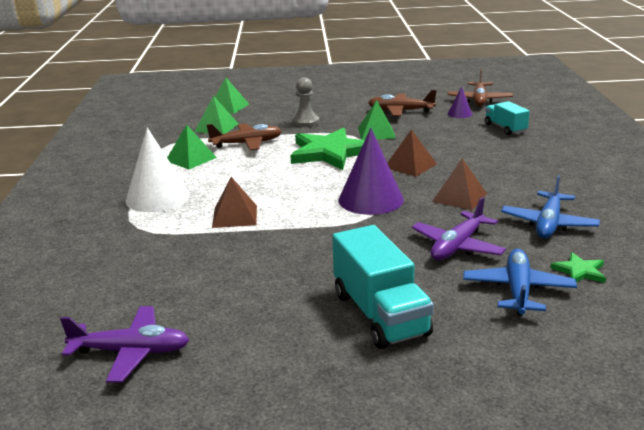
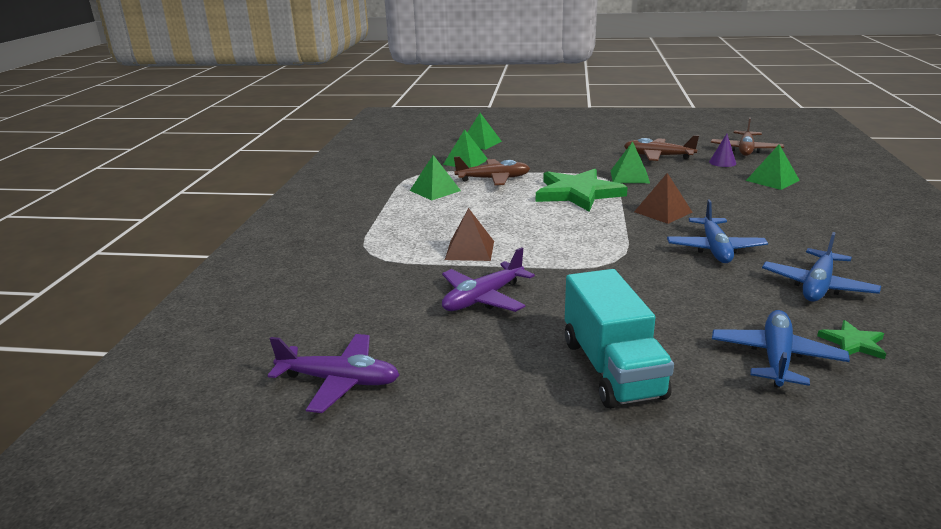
camera: 10 degrees right, 0 degrees up
white cone [125,128,190,212] -> none
grey pawn [292,77,319,127] -> none
purple cone [339,128,404,215] -> none
purple plane [412,197,506,260] -> purple plane moved to [442,247,535,312]
brown pyramid [432,159,487,210] -> blue plane [667,200,768,263]
turquoise truck [485,101,530,135] -> green pyramid [746,144,800,190]

